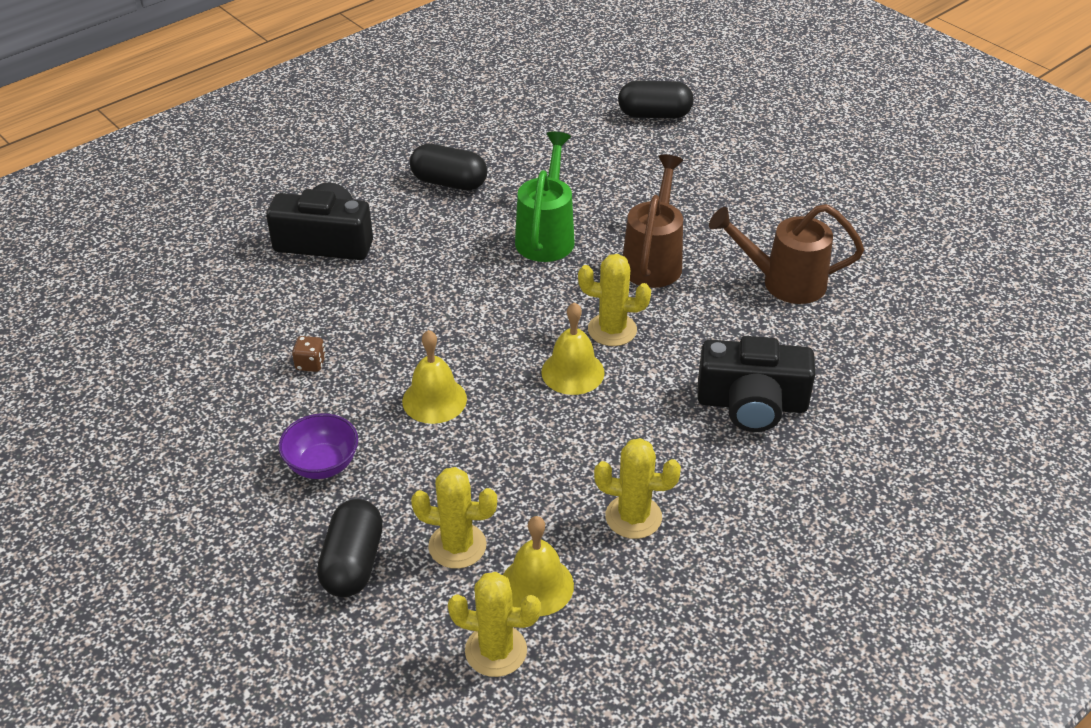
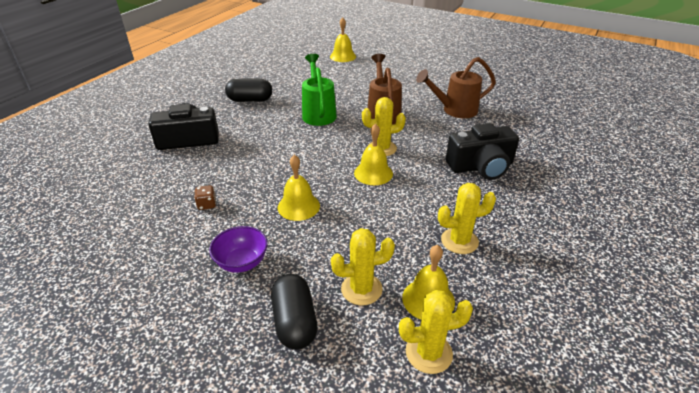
camera: 20 degrees left, 5 degrees down
black capsule [618,81,694,118] -> yellow bell [330,17,356,62]

